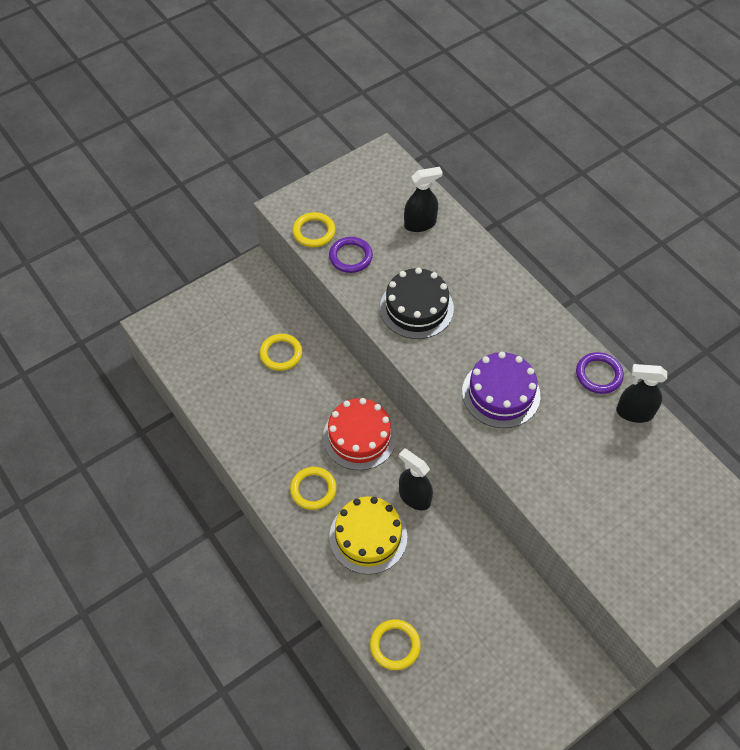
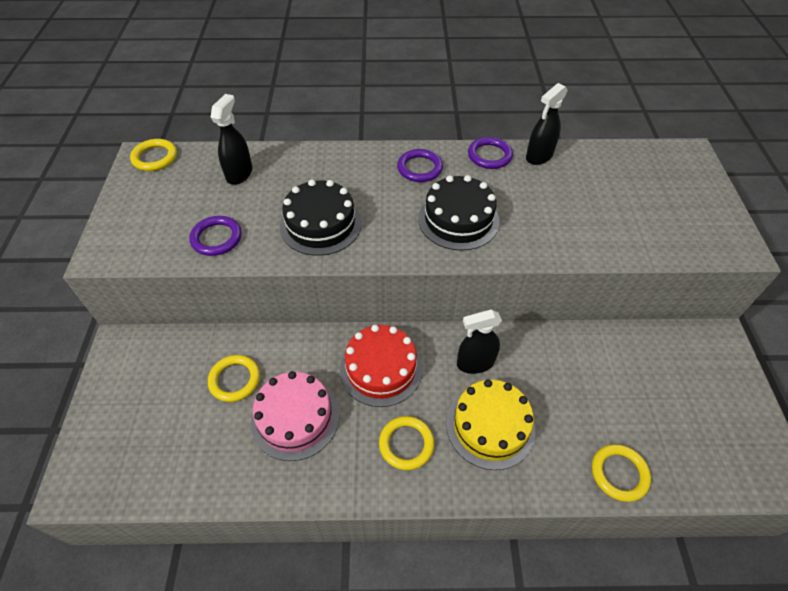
camera: 55 degrees left, 5 degrees down
yellow ring [292,212,336,247] -> yellow ring moved to [130,139,177,171]
purple cake [462,352,540,428] -> black cake [418,175,499,251]
none -> pink cake [251,371,339,461]
none -> purple ring [397,149,443,182]

